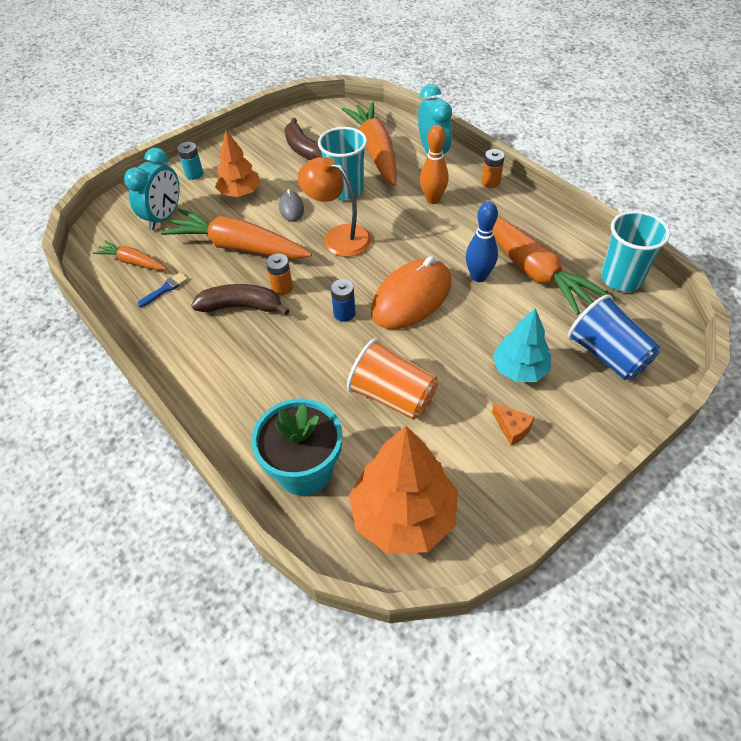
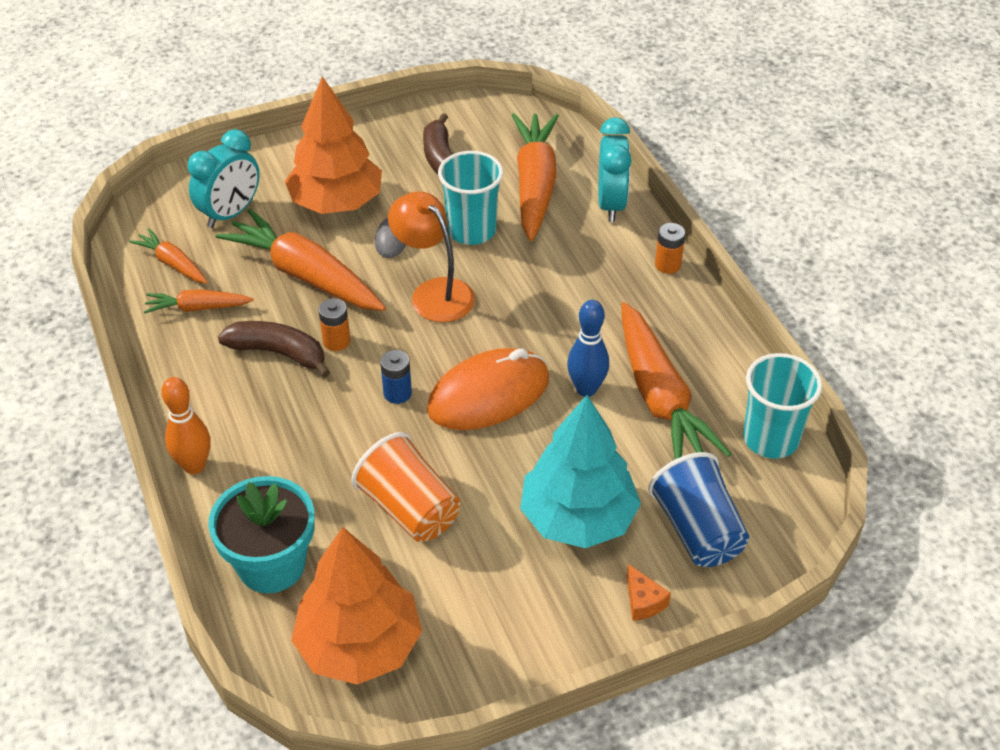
camera: 15 degrees right, 5 degrees down
blue brush [137,272,188,307] -> orange carrot [144,289,254,314]
turquoise battery [177,142,203,180] -> none
orange tree [215,130,261,197] -> orange tree [285,76,382,214], size x1.60
orange bowling pin [420,125,449,204] -> orange bowling pin moved to [161,377,211,474]
orange cheese [492,403,535,445] -> orange cheese moved to [627,564,671,621]
turquoise tree [493,308,551,382] -> turquoise tree [520,395,641,548], size x1.60

